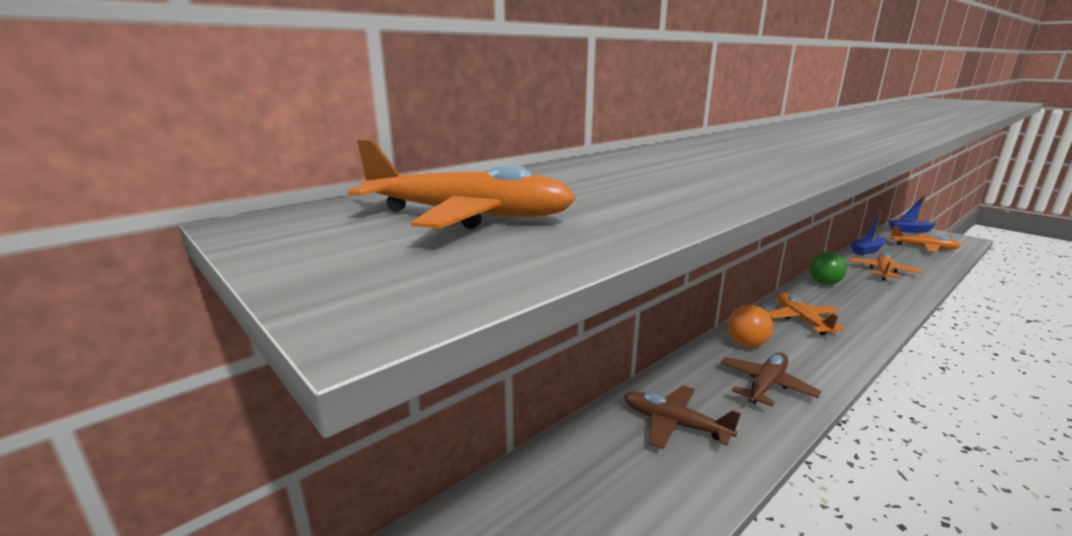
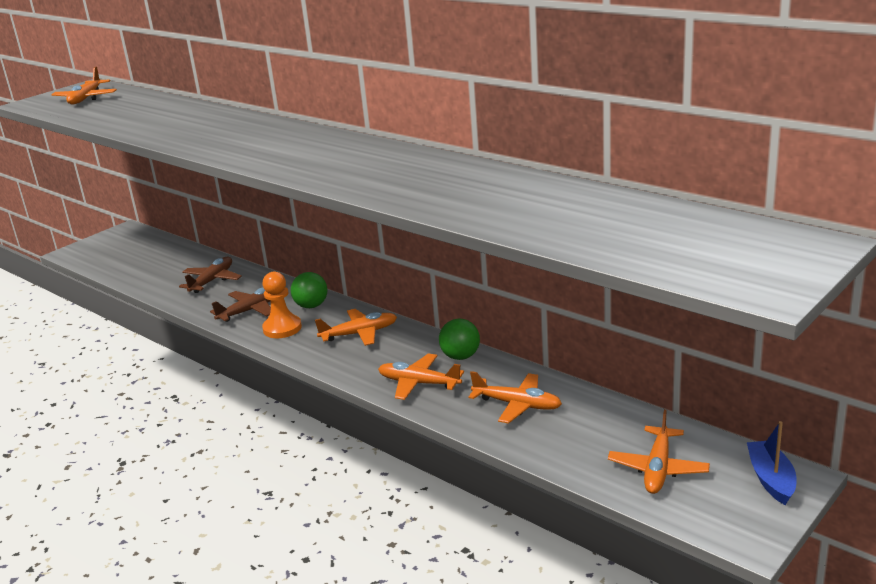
camera: 85 degrees right, 5 degrees up
brown plane [721,352,821,407] -> brown plane turned 75 degrees counterclockwise [210,288,271,322]
orange ball [728,305,773,347] -> green ball [291,272,327,308]
blue boat [850,210,886,255] -> none
none -> orange pawn [262,272,302,338]
none -> orange plane [378,353,464,400]

